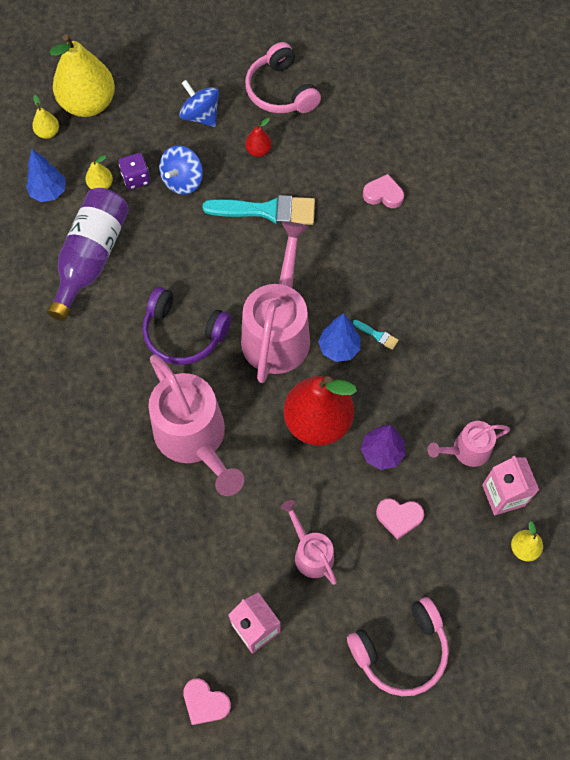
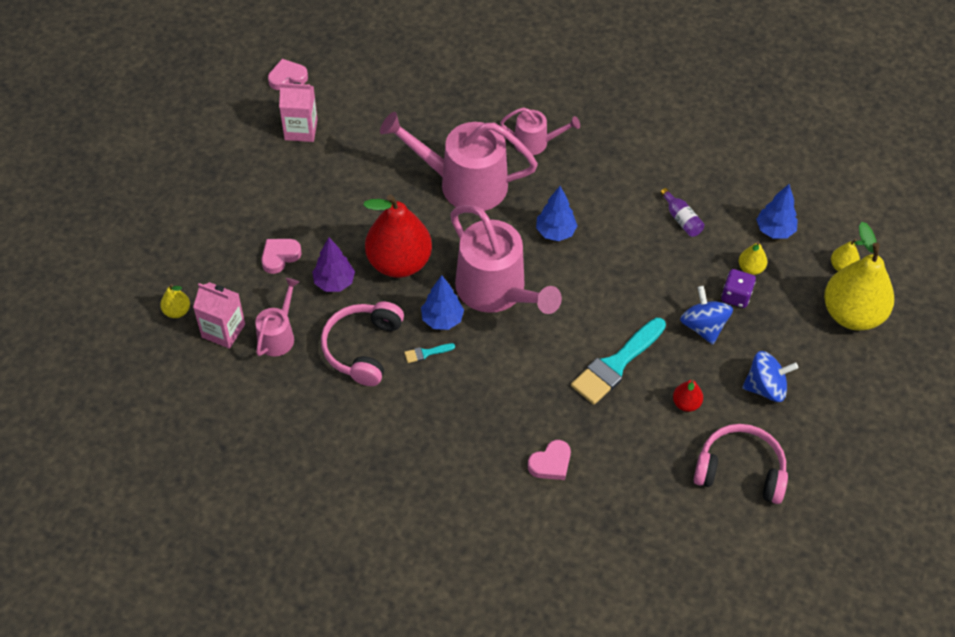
camera: 130 degrees right, 10 degrees down
purple bottle [47,188,129,321] -> purple bottle [660,188,704,237], size x0.43
purple headphones [142,287,231,365] -> blue tree [536,186,577,241]
pink watering can [281,500,337,585] -> pink watering can moved to [500,107,580,155]
pink headphones [347,597,449,696] -> pink headphones moved to [321,302,404,386]

